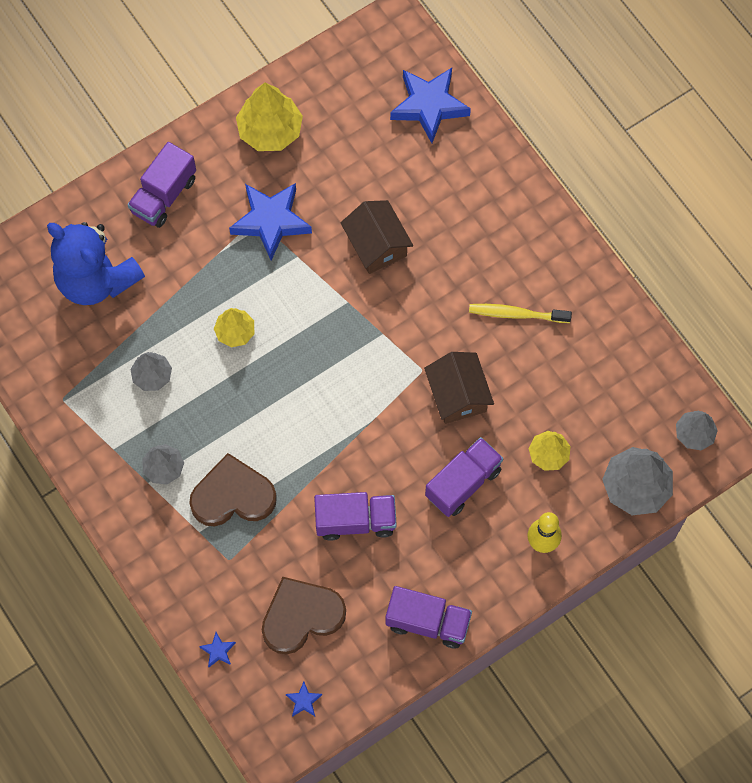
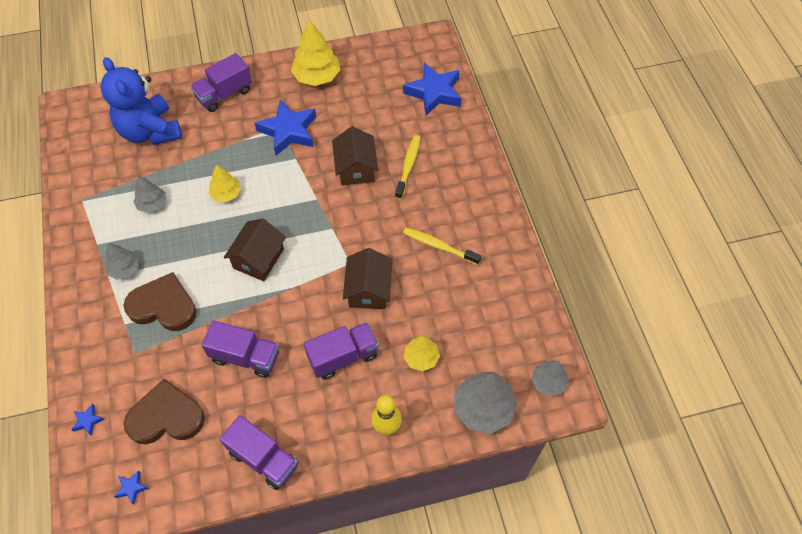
camera: 20 degrees right, 10 degrees down
none -> brown house [224,218,286,281]
none -> yellow toothbrush [395,135,420,199]

